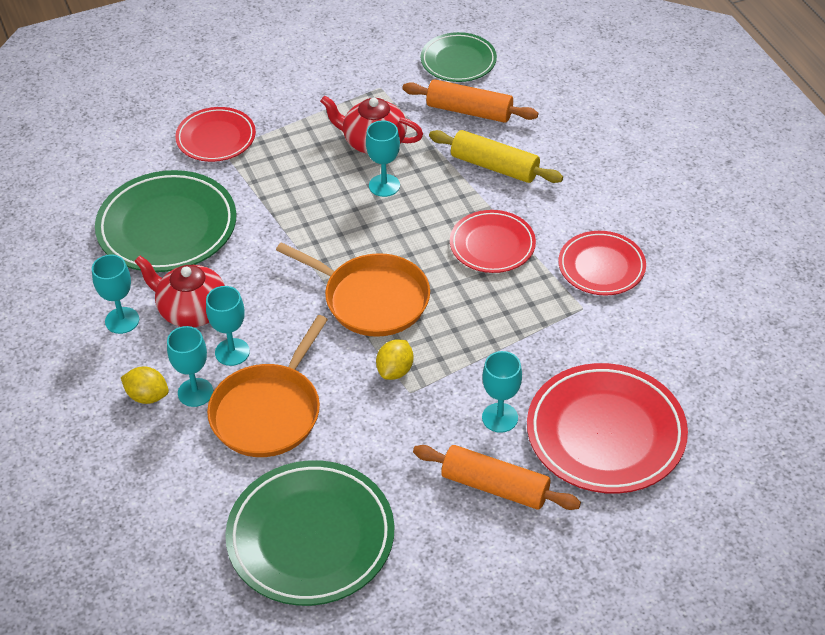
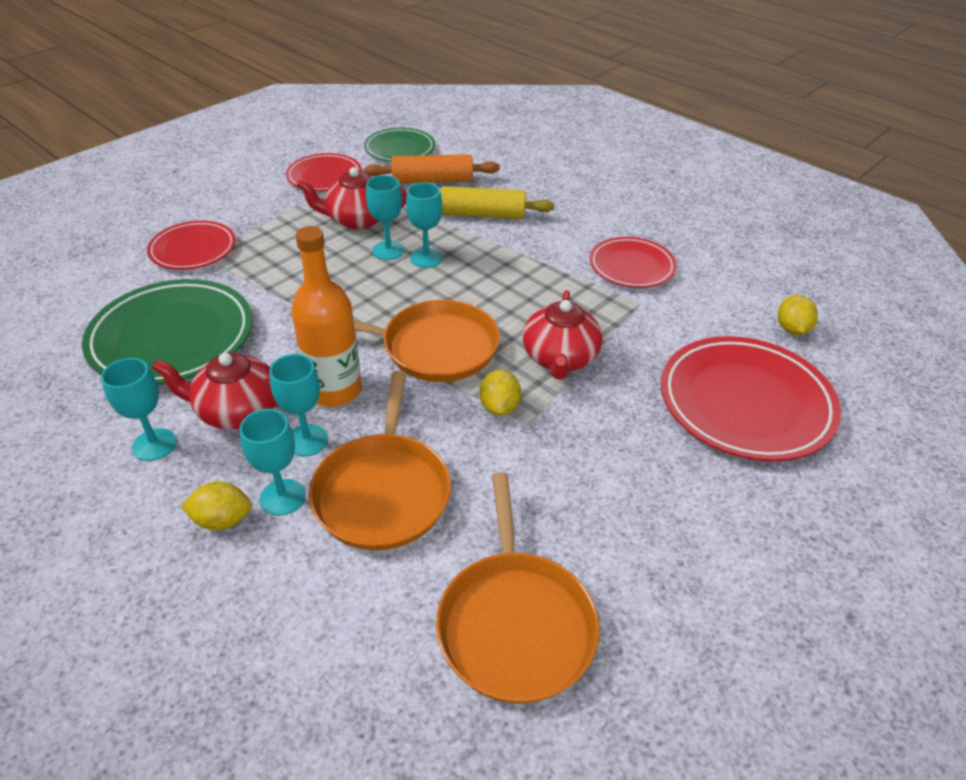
camera: 25 degrees left, 5 degrees down
green plate [225,460,394,606] -> orange pan [436,472,600,704]
orange rolling pin [413,445,581,510] -> none
red plate [450,210,536,273] -> red plate moved to [286,153,362,192]
turquoise goblet [482,351,522,433] -> turquoise goblet moved to [406,182,443,268]
none -> orange bottle [291,226,362,407]
none -> red teapot [523,290,603,380]
none -> yellow lemon [778,295,818,335]

